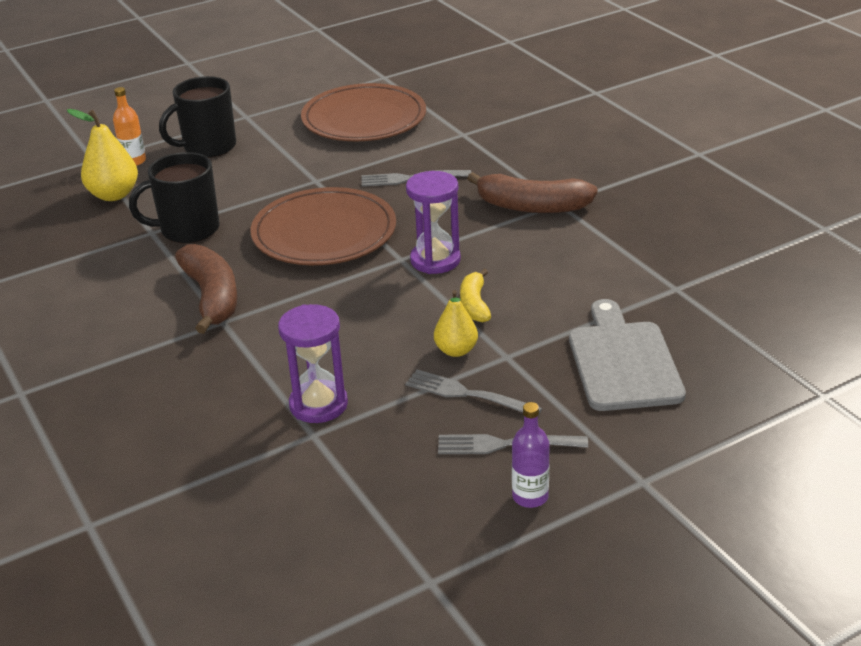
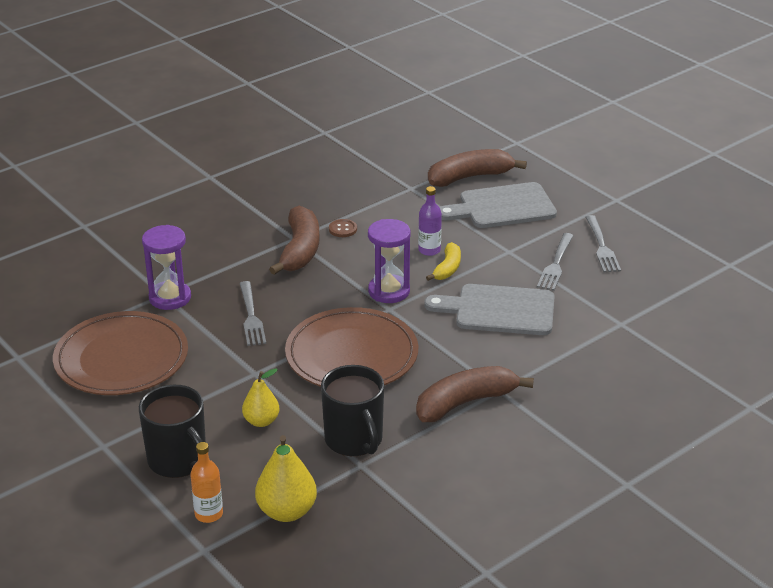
camera: 100 degrees left, 0 degrees up
purple hourglass [278,304,348,423] -> purple hourglass moved to [142,225,191,310]
yellow pear [434,290,478,357] -> yellow pear moved to [242,368,279,427]
yellow banana [460,269,491,322] -> yellow banana turned 60 degrees counterclockwise [426,242,461,281]
purple bottle [512,402,550,508] -> purple bottle moved to [418,186,442,256]
none -> brown button [329,219,357,237]
none -> grey cutting board [424,284,555,335]
none -> brown banana [428,149,527,187]

